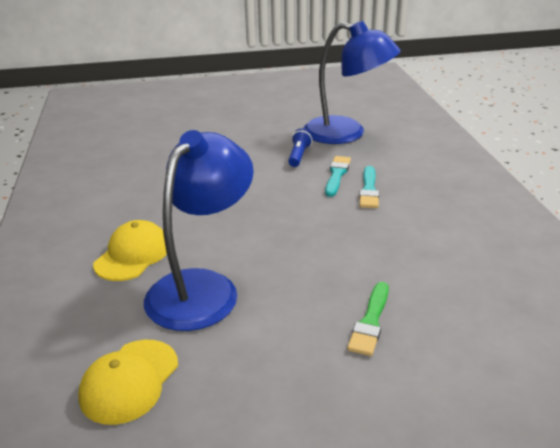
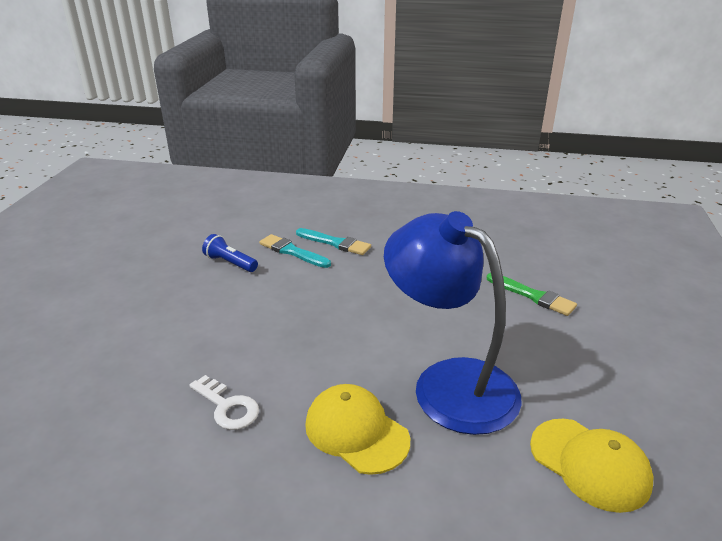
camera: 70 degrees left, 0 degrees up
blue lamp [303,21,401,144] -> none
none -> white key [189,375,259,430]

